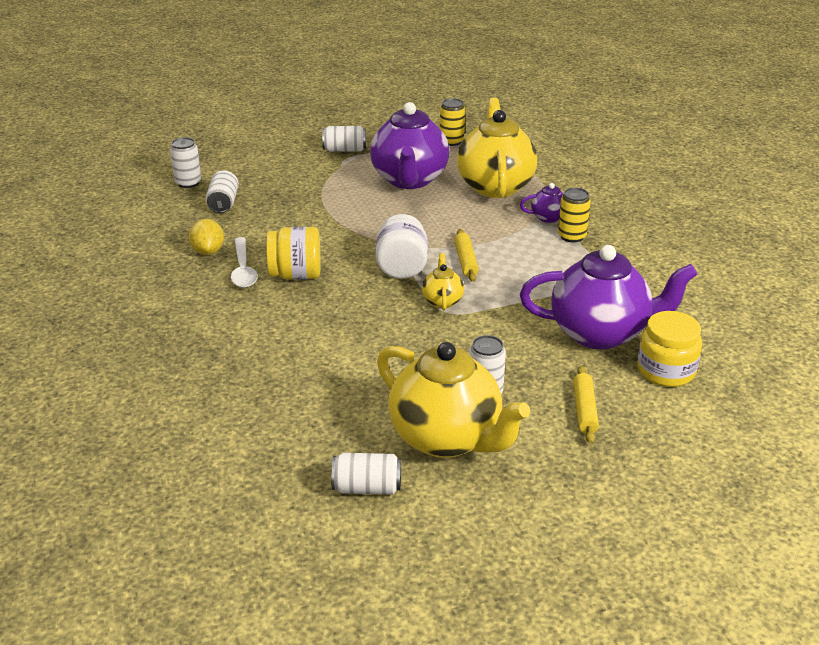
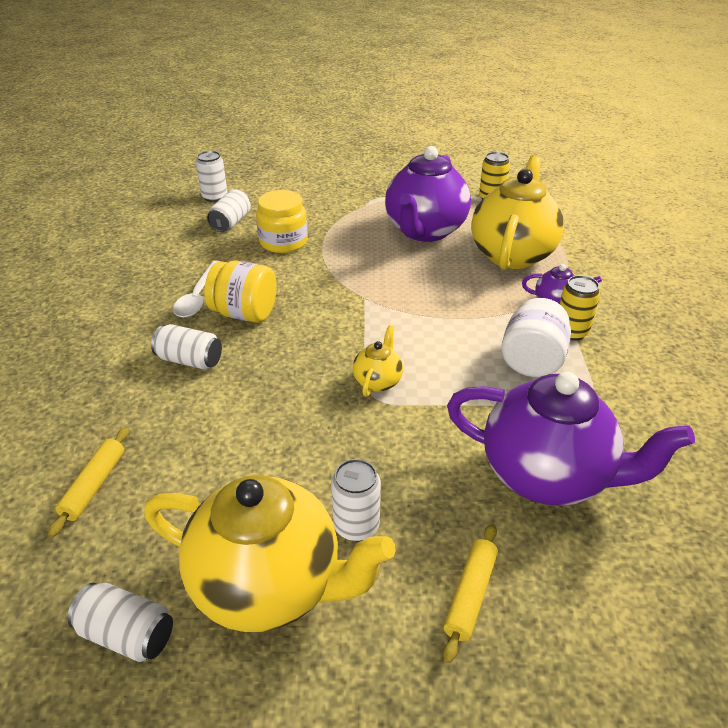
camera: 20 degrees right, 5 degrees up
yellow lemon [189,219,224,255] -> none
white can [322,126,366,152] -> white can moved to [151,324,222,370]
white jar [376,214,428,279] -> white jar moved to [501,298,571,377]
yellow teapot [377,342,530,458] -> yellow teapot turned 45 degrees counterclockwise [144,475,396,632]
yellow rolling pin [454,229,479,282] -> yellow rolling pin moved to [48,427,129,537]
yellow jar [637,311,702,387] -> yellow jar moved to [256,190,308,253]

